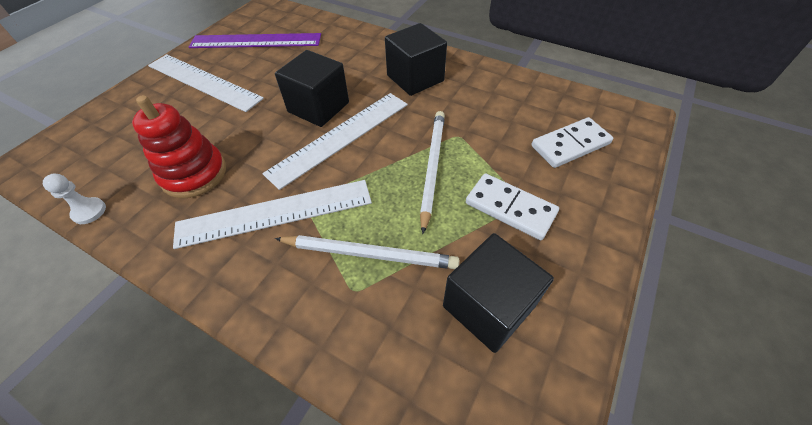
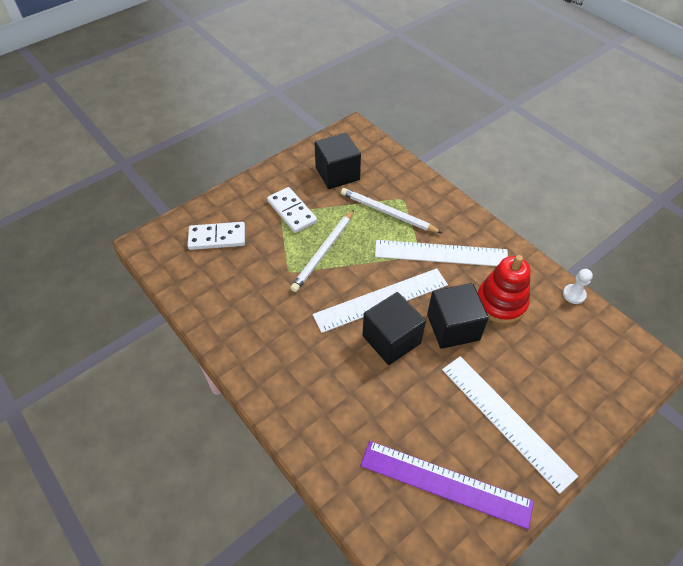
camera: 160 degrees left, 0 degrees up
black cube [385,23,447,96] -> black cube moved to [427,283,489,349]

